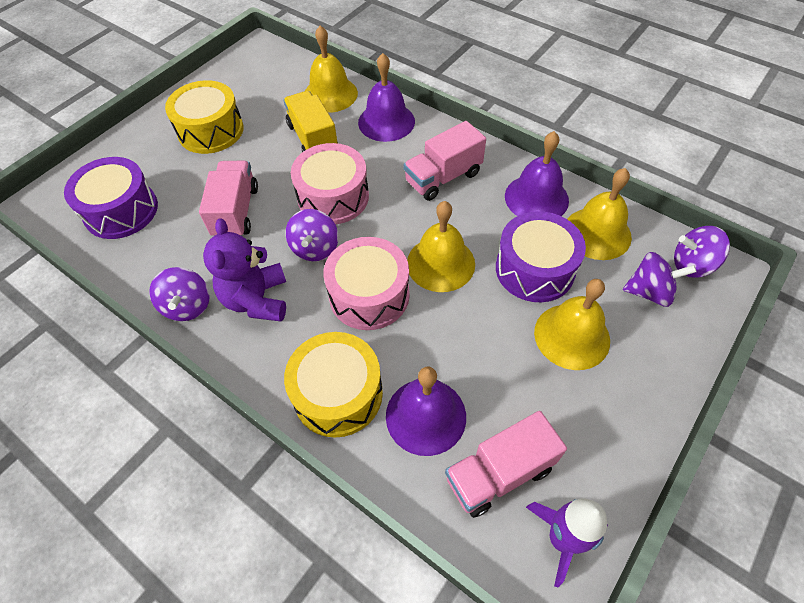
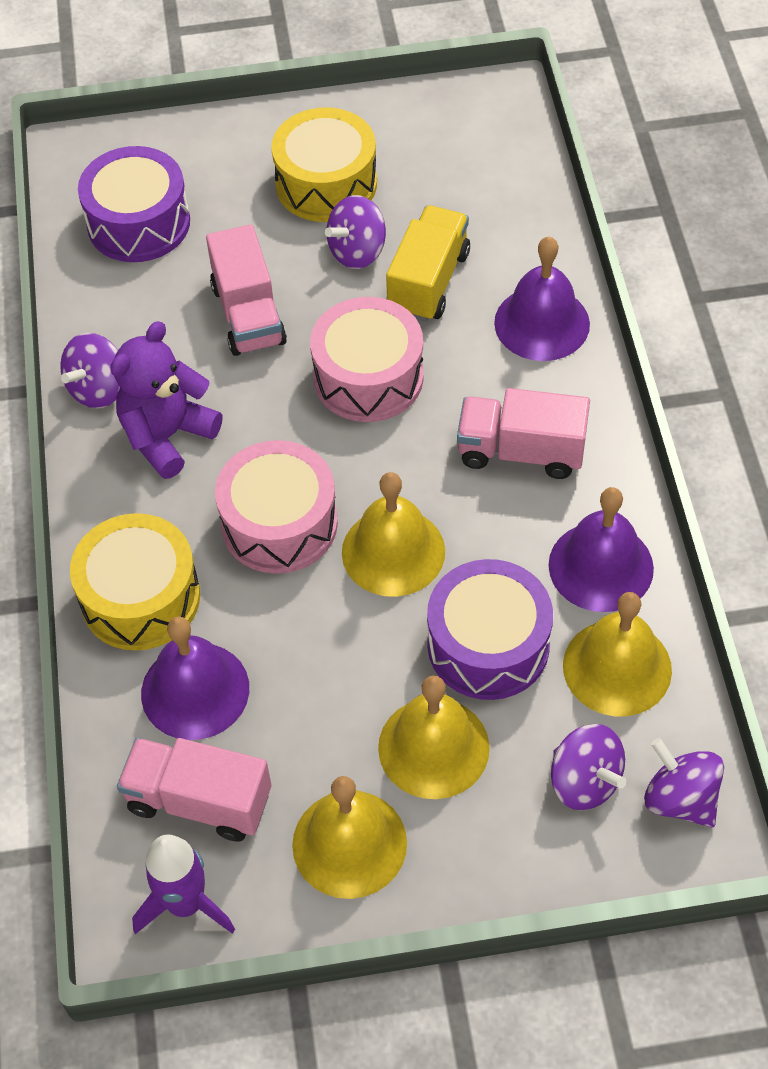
camera: 45 degrees right, 0 degrees up
pink truck [199,161,258,235] -> pink truck turned 120 degrees clockwise [206,224,287,356]
purple spinning top [285,209,339,261] -> purple spinning top moved to [325,195,386,269]
yellow bell [305,26,358,113] -> yellow bell moved to [292,776,407,899]

